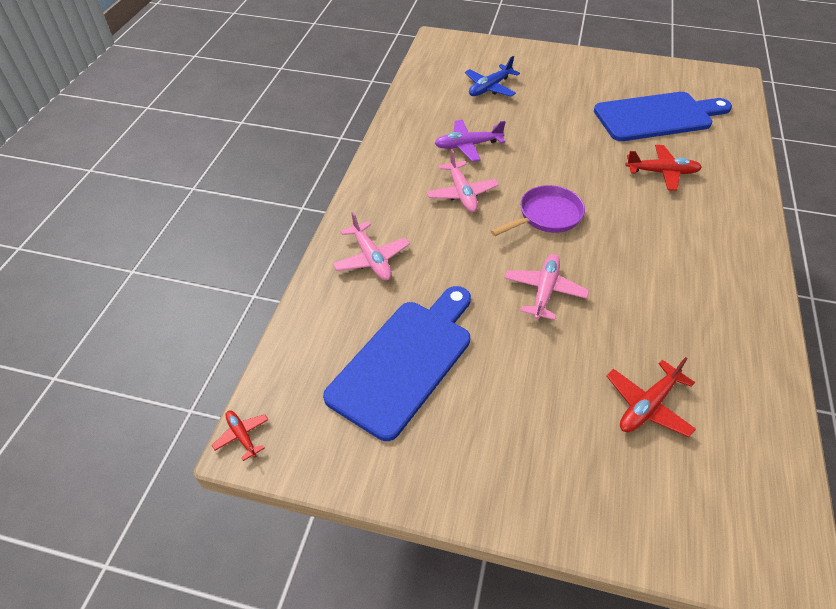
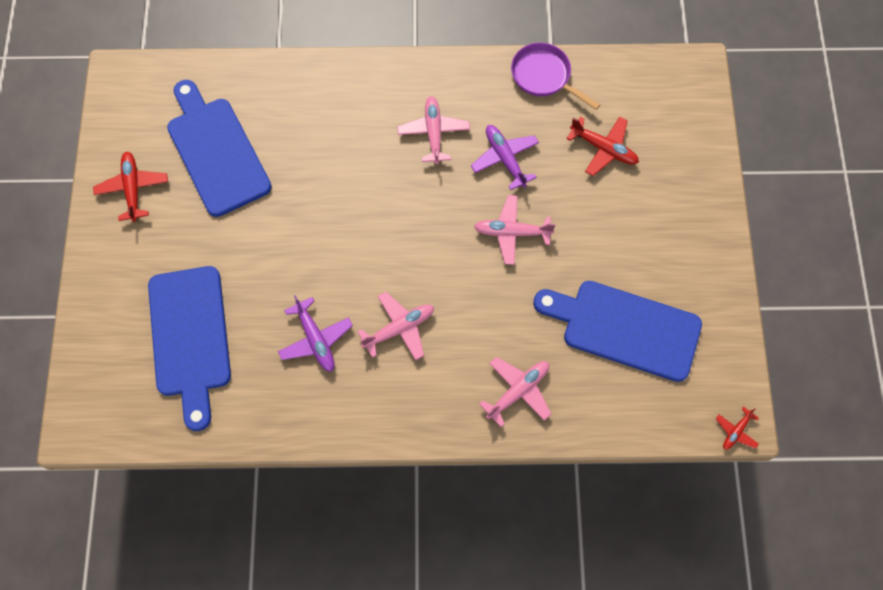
camera: 105 degrees left, 20 degrees up
blue plane [465,56,520,97] -> blue cutting board [148,266,231,431]
purple pan [491,185,585,236] -> purple pan moved to [511,43,600,110]
red plane [626,145,702,191] -> red plane moved to [93,152,168,222]
none -> pink plane [397,96,470,165]
none -> purple plane [471,125,539,190]

